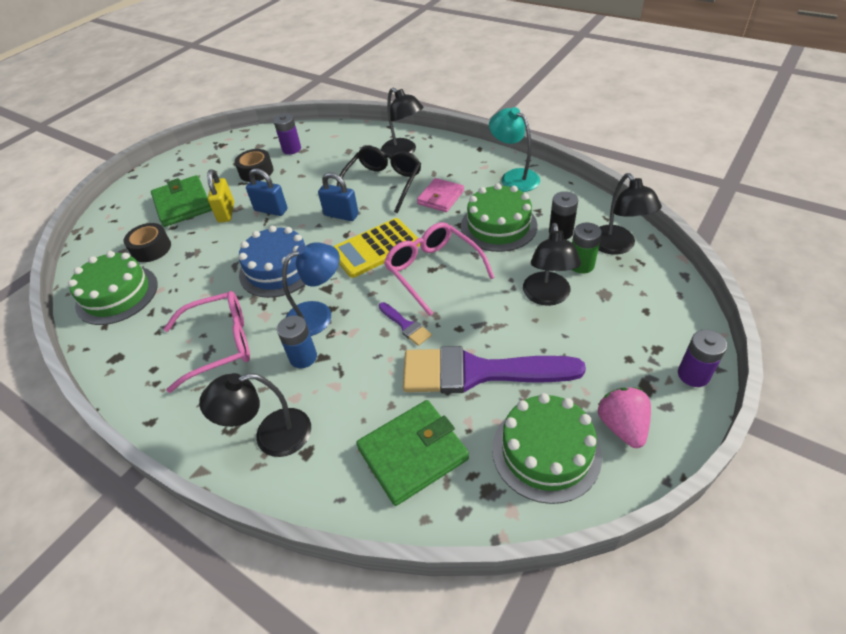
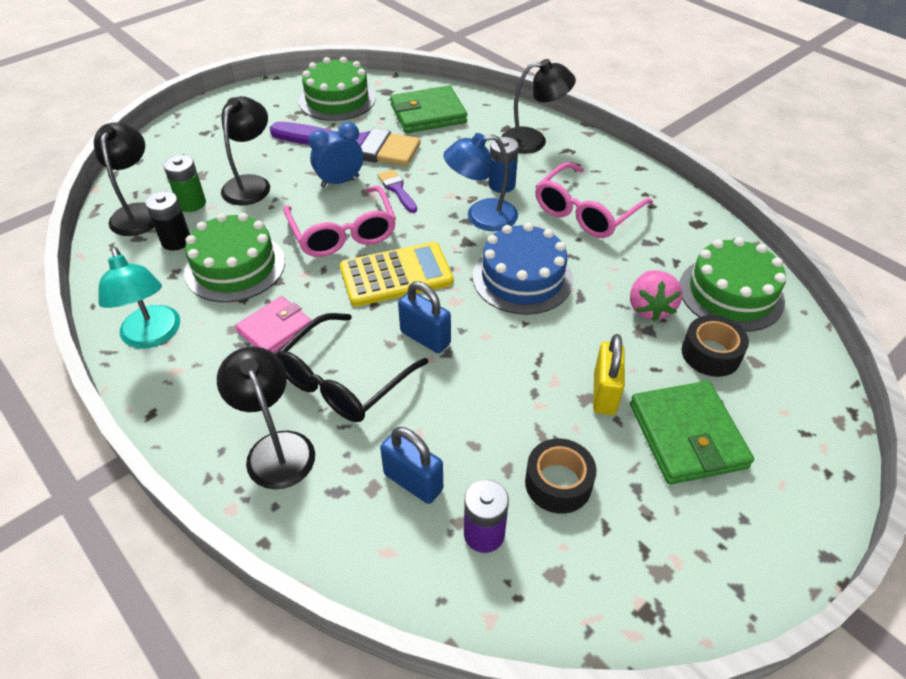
camera: 170 degrees left, 0 degrees up
pink glasses [164,291,250,393] -> pink glasses turned 45 degrees counterclockwise [535,162,653,238]
blue padlock [246,168,288,216] -> blue padlock moved to [380,427,443,504]
pink strawberry [598,387,651,448] -> pink strawberry moved to [630,270,683,321]
purple battery [678,330,727,387] -> none
none -> blue clock [309,122,363,188]

